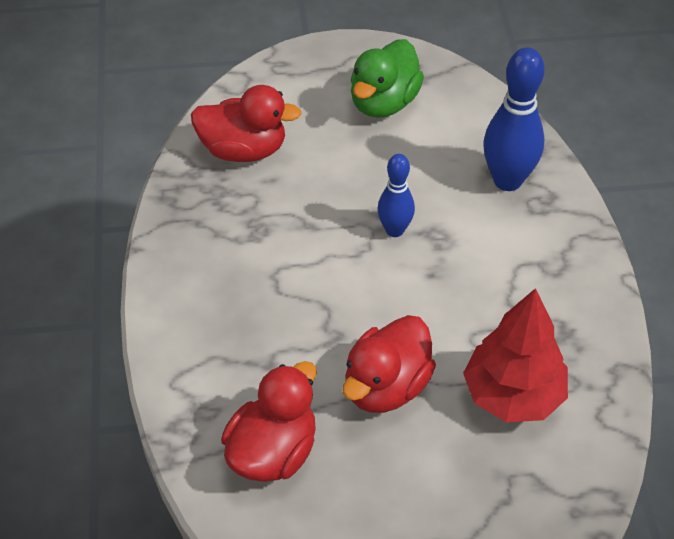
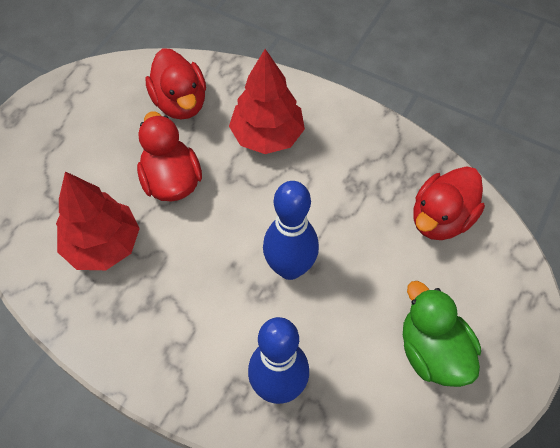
camera: 125 degrees right, 10 degrees up
blue bowling pin [377,154,415,237] -> blue bowling pin [263,181,319,280], size x1.65
none -> red tree [229,49,305,154]

